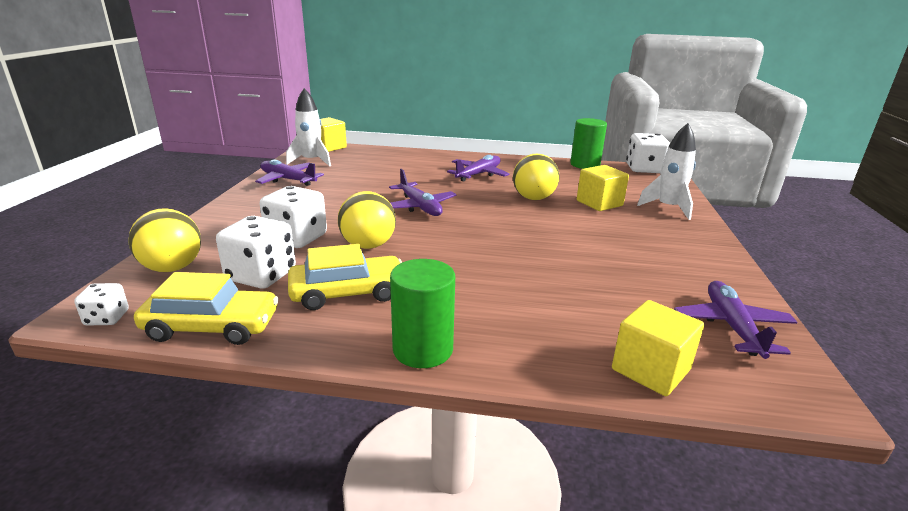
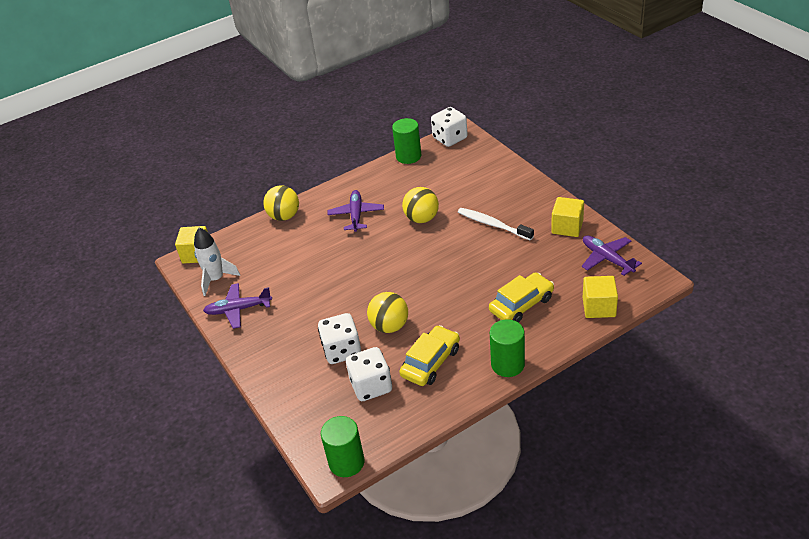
camera: 35 degrees left, 15 degrees up
white dice [74,283,129,325] -> green cylinder [321,416,365,477]
yellow ball [128,208,201,272] -> yellow ball moved to [263,185,299,221]
yellow car [134,272,279,345] -> yellow car moved to [489,272,554,323]
purple plane [389,169,456,216] -> none
yellow cube [577,165,629,211] -> yellow cube moved to [551,197,584,237]
white rocket [637,123,696,220] -> none
none -> white toothbrush [458,208,534,241]

